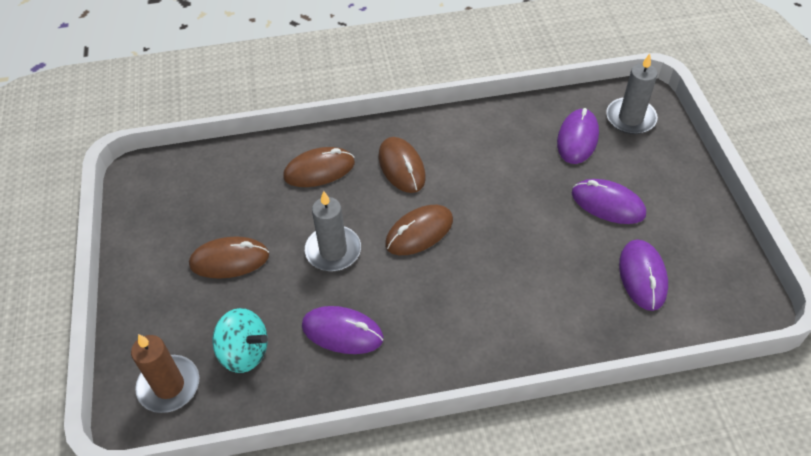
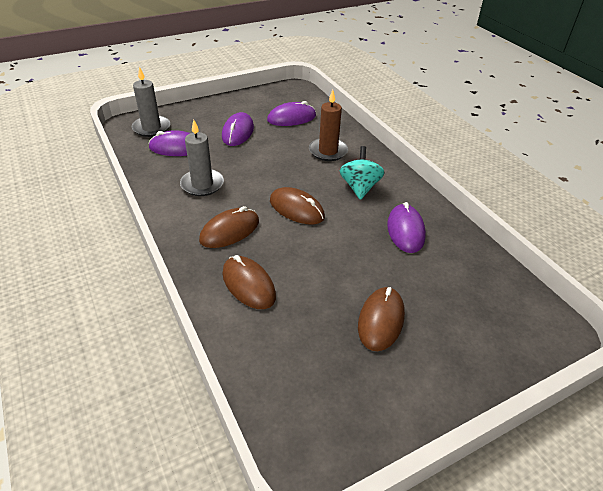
camera: 110 degrees left, 10 degrees down
brown candle [131,334,199,413] -> brown candle moved to [309,90,348,161]
brown mouse [189,237,269,279] -> brown mouse turned 45 degrees clockwise [358,287,405,351]
turquoise spinning top [212,308,268,373] -> turquoise spinning top moved to [340,146,385,200]
grey candle [305,191,361,271] -> grey candle moved to [180,120,224,196]

